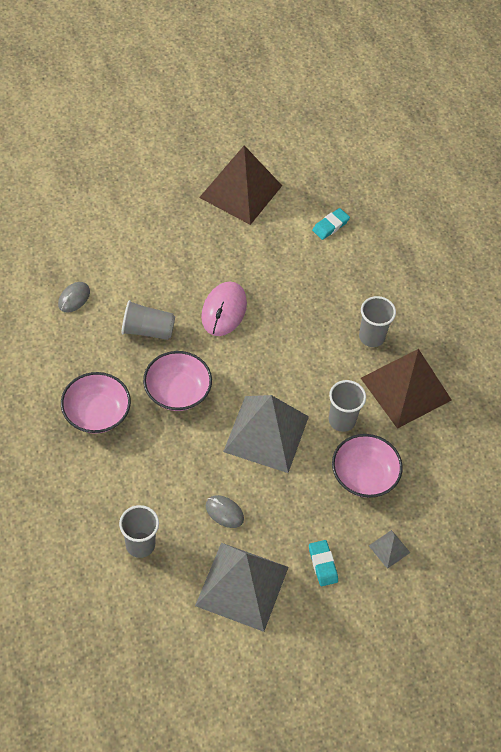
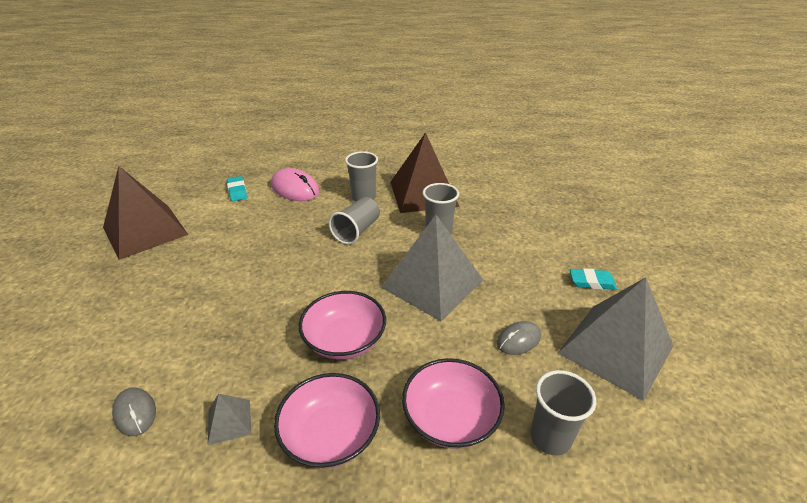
camera: 65 degrees left, 20 degrees down
grey cup [122,300,175,340] -> grey cup moved to [329,197,380,245]
pink mouse [201,281,247,336] -> pink mouse moved to [271,168,320,201]
pink bowl [332,434,403,498] -> pink bowl moved to [402,358,505,449]
grey pyramid [369,530,410,569] -> grey pyramid moved to [208,394,251,445]

